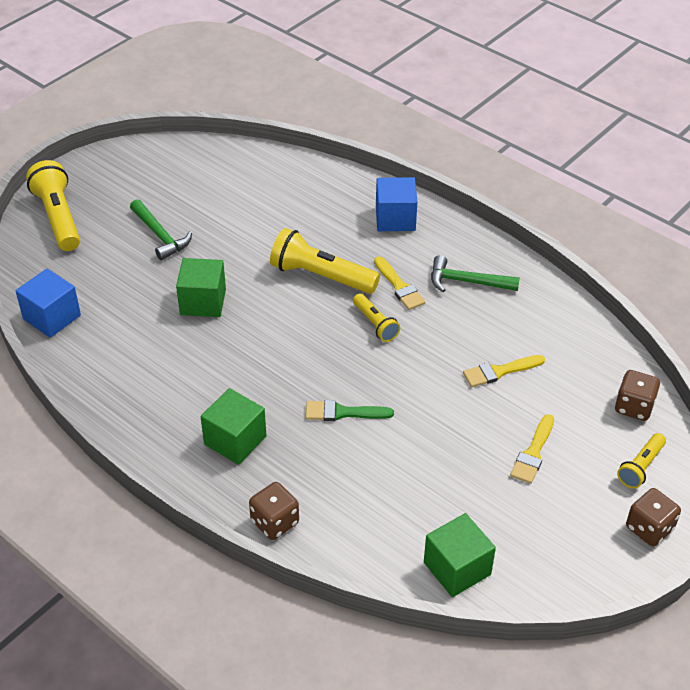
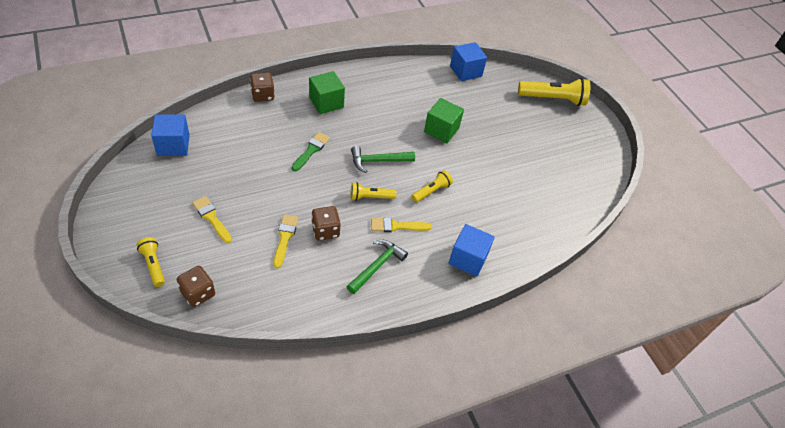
camera: 110 degrees right, 5 degrees up
green hammer [130,199,192,260] -> green hammer moved to [351,146,415,173]
yellow flashlight [270,228,380,294] -> yellow flashlight [411,170,453,203], size x0.56
green cube [424,513,496,597] -> blue cube [151,114,190,156]
brown dice [626,488,681,546] -> brown dice moved to [312,206,341,241]

